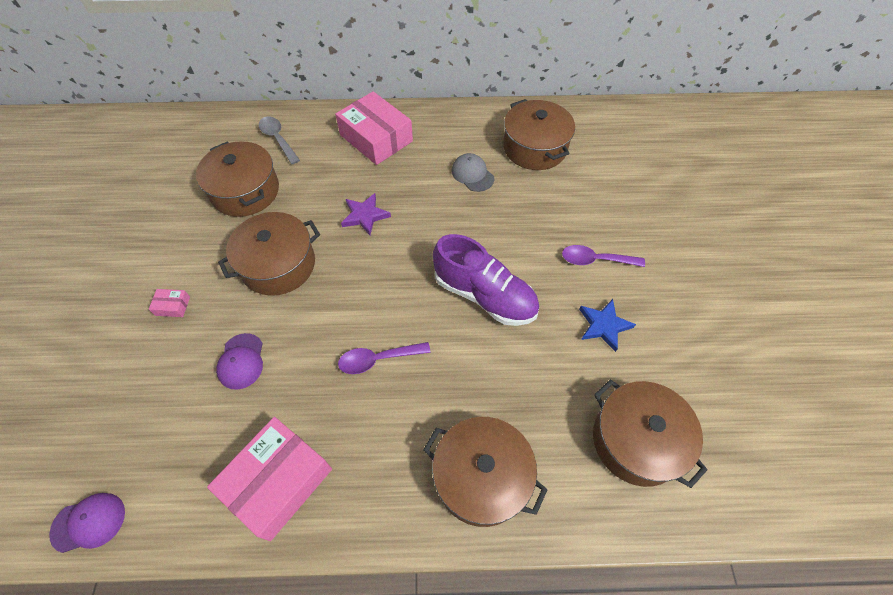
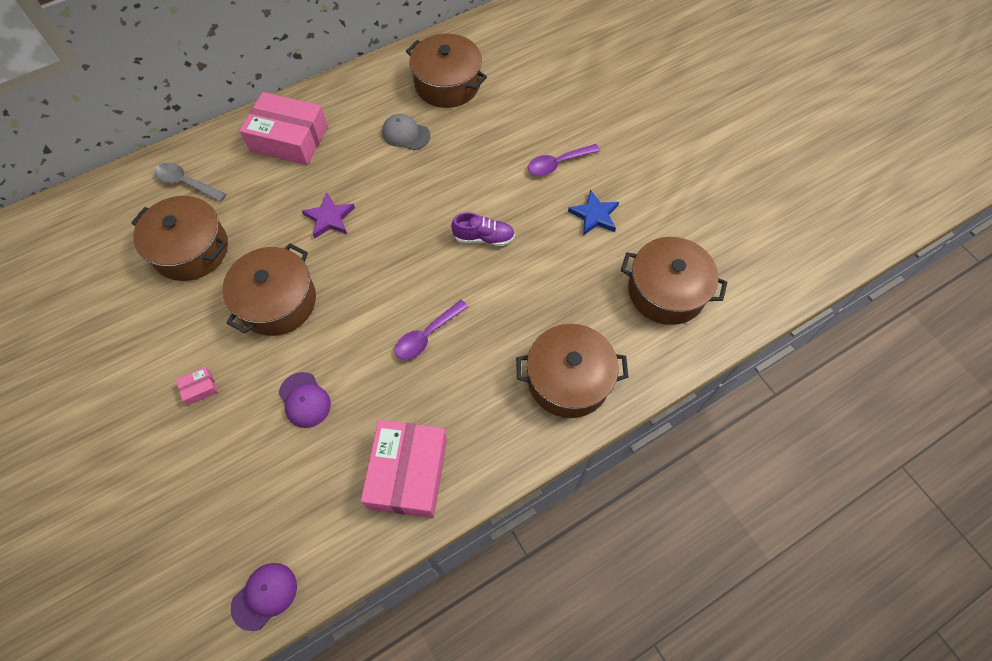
camera: 30 degrees left, 5 degrees up
purple shoe [433,234,539,326] -> purple shoe [451,212,515,246], size x0.55

